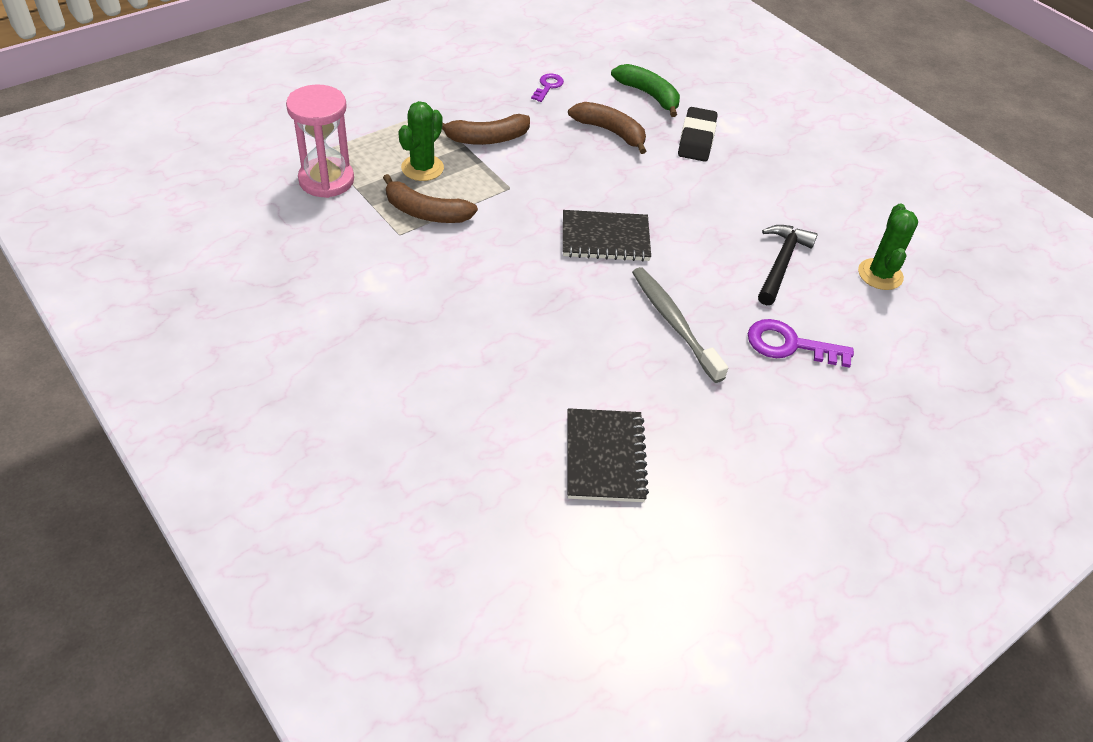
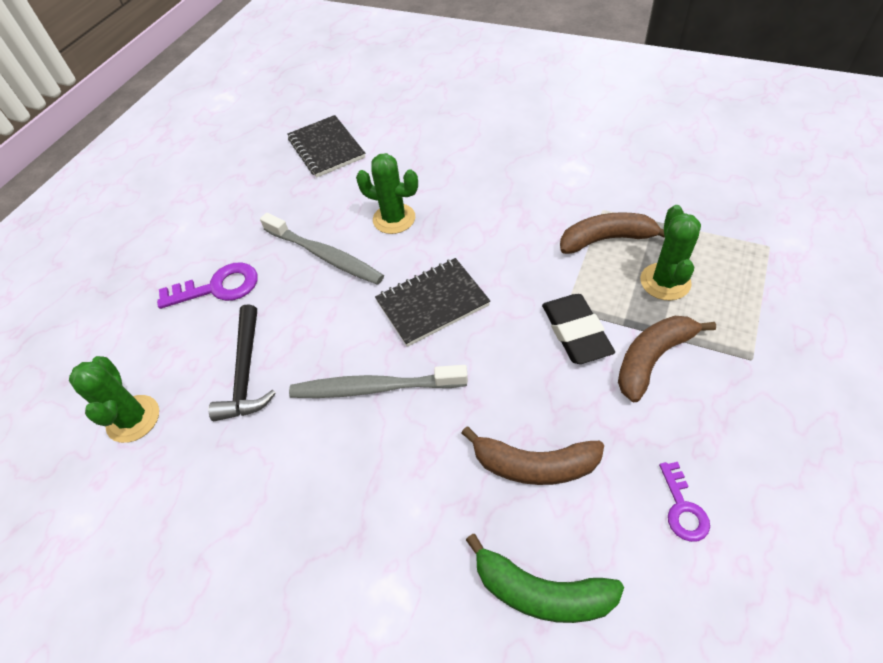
camera: 160 degrees right, 5 degrees up
pink hourglass [286,85,354,198] -> none
black eraser [678,107,717,162] -> black eraser moved to [542,294,615,364]
none -> grey toothbrush [289,365,468,398]
none -> green cactus [356,153,418,234]

